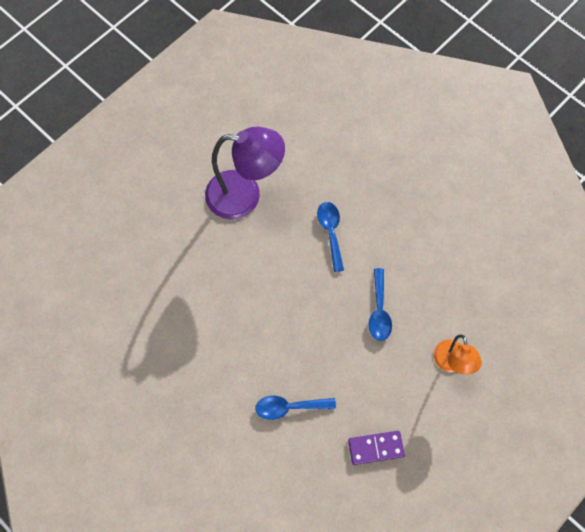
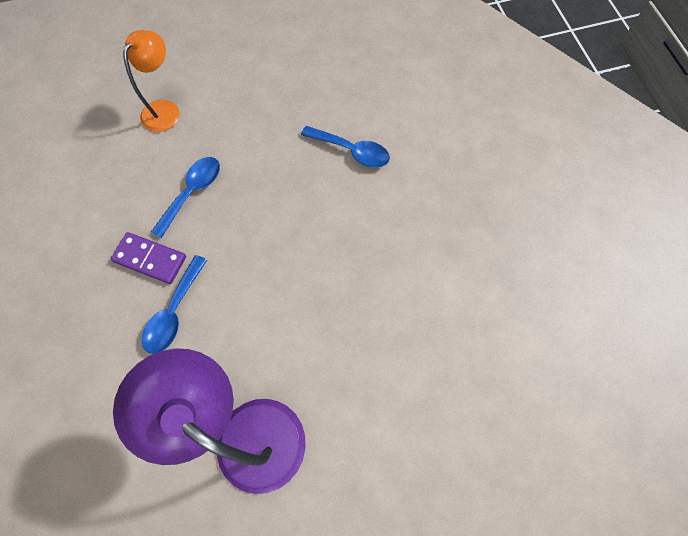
camera: 150 degrees left, 0 degrees up
purple domino [348,431,405,465] -> purple domino moved to [111,232,186,284]

